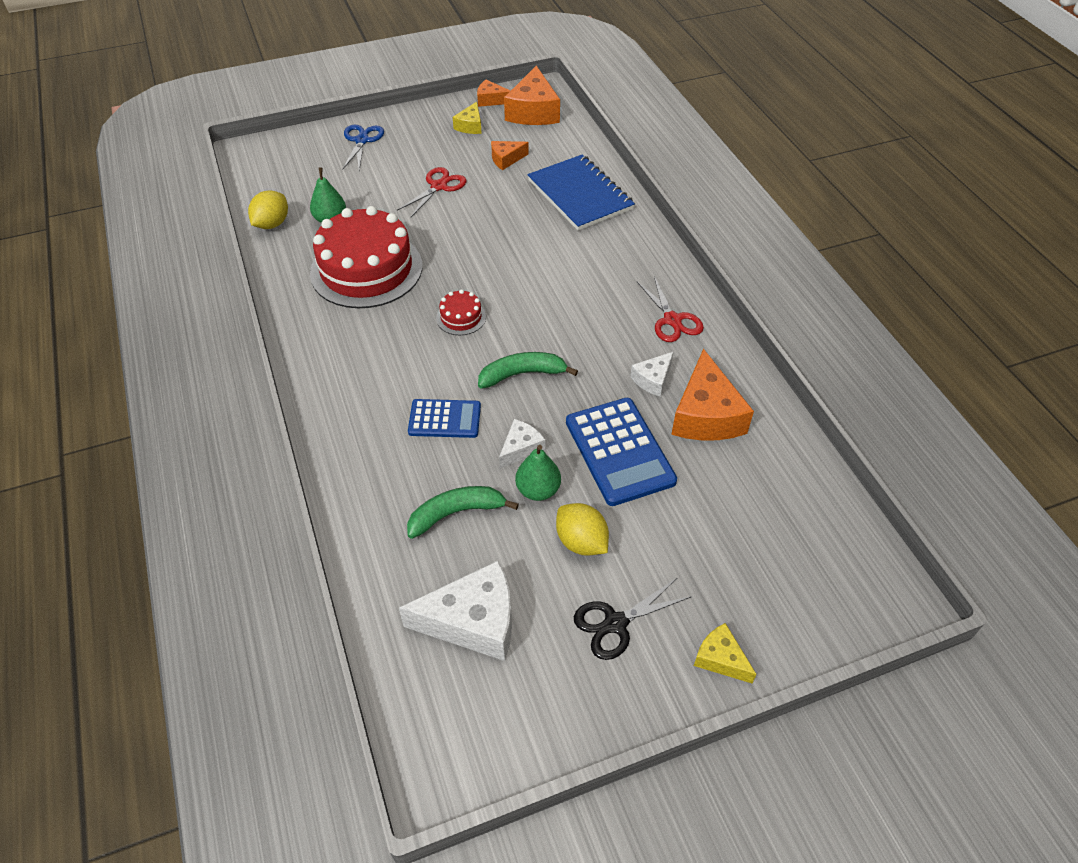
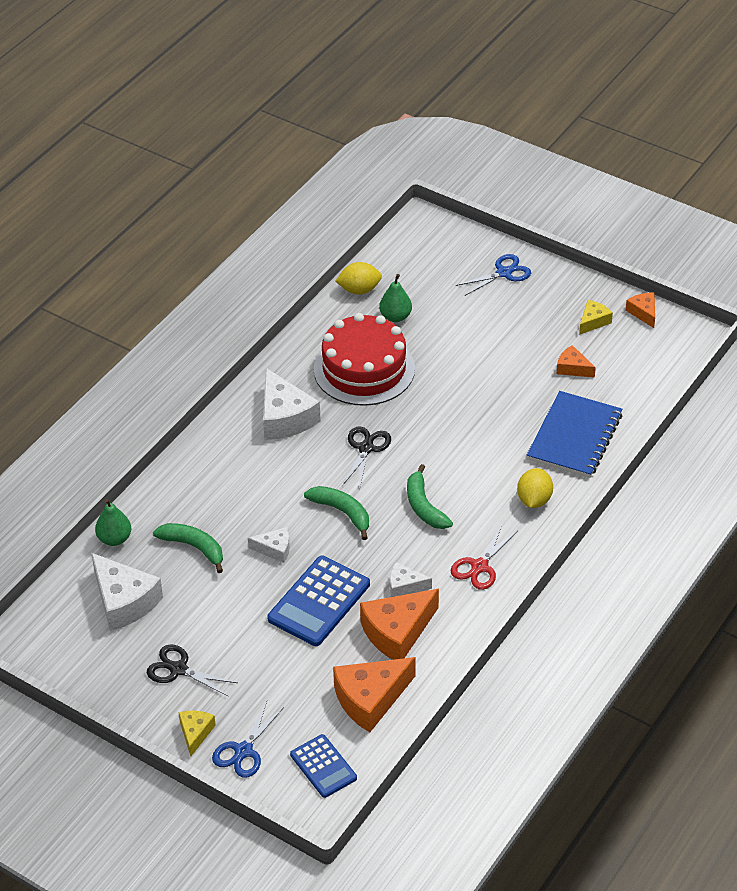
camera: 55 degrees right, 5 degrees down
red scissors [397,167,467,217] -> none
blue calculator [408,399,481,438] -> blue calculator moved to [290,734,357,798]
red cake [436,289,486,335] -> black scissors [342,426,391,487]
yellow cheese [453,102,482,134] -> yellow cheese turned 150 degrees clockwise [579,300,613,335]
orange cheese [504,66,560,125] -> orange cheese moved to [333,657,416,732]
green pear [515,445,561,501] -> green pear moved to [95,499,131,546]
yellow lemon [556,503,609,556] -> yellow lemon moved to [517,468,553,508]
none -> blue scissors [212,701,284,778]
none -> white cheese [263,368,321,440]
none -> green banana [407,464,453,529]

